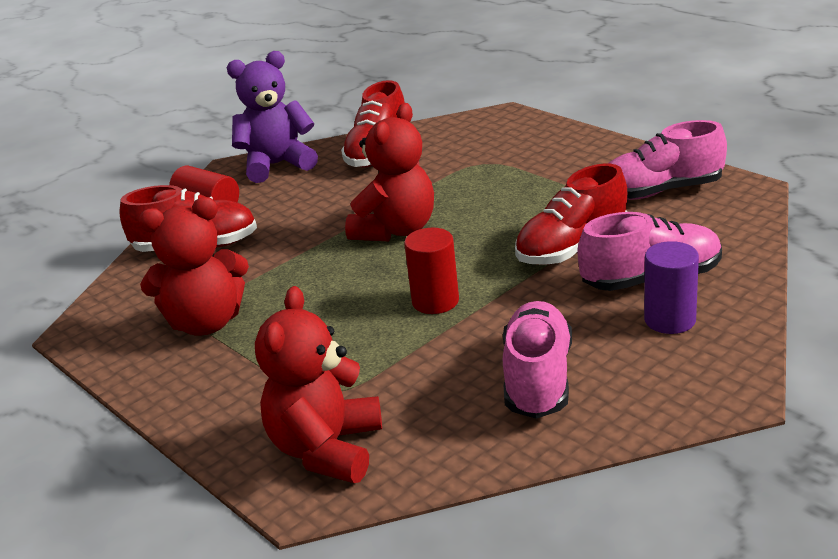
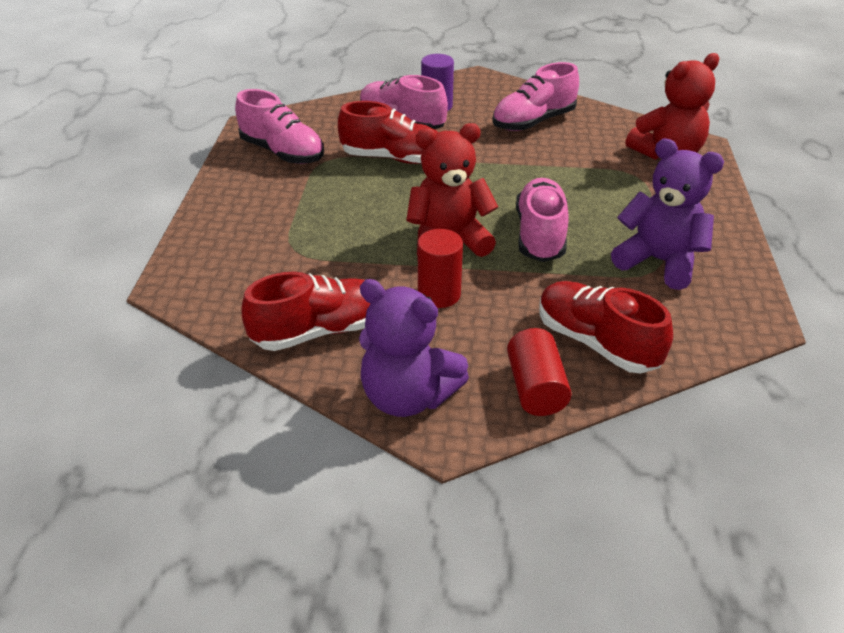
camera: 135 degrees left, 10 degrees up
red teddy bear [139,197,249,336] -> purple teddy bear [611,138,724,290]
red cylinder [404,228,459,314] -> red cylinder moved to [418,229,463,308]
none -> pink shoe [516,178,569,262]

